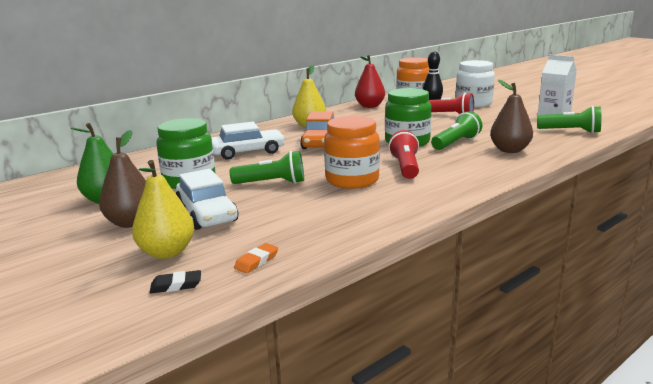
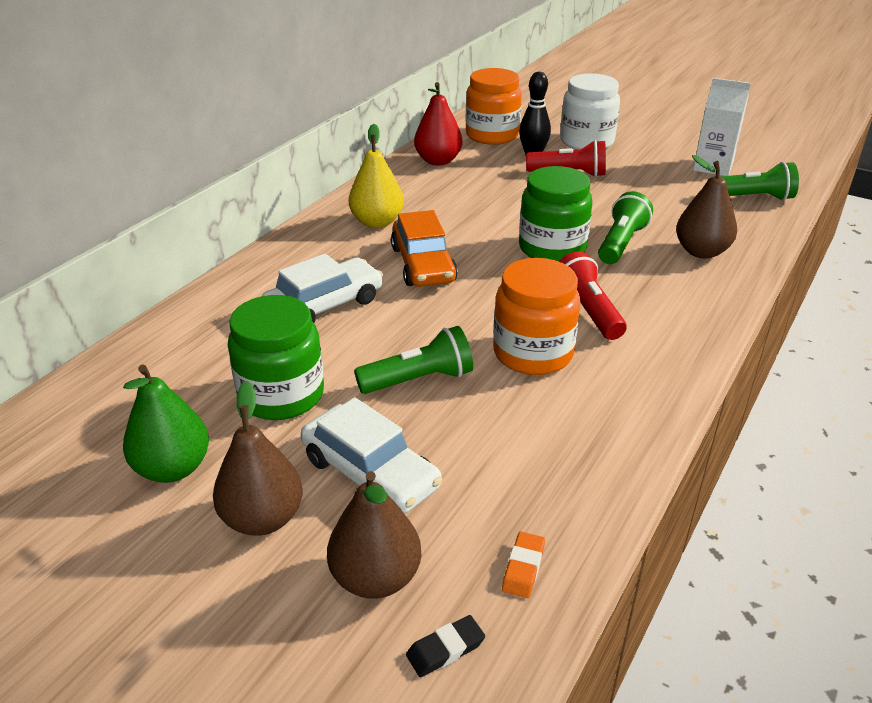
camera: 20 degrees left, 15 degrees up
yellow pear [132,160,194,259] -> brown pear [327,471,422,599]

